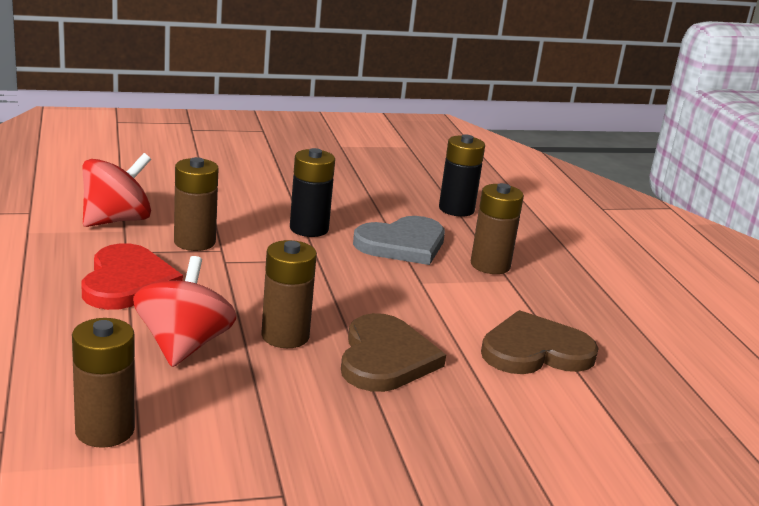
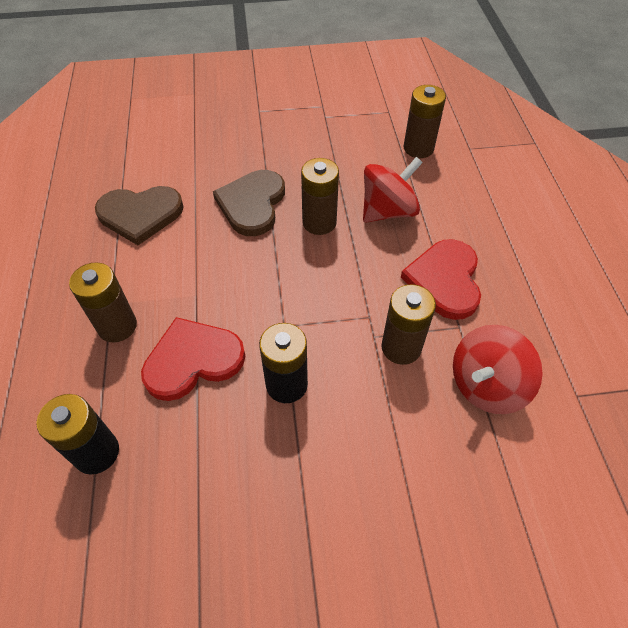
camera: 170 degrees left, 30 degrees up
red spinning top [133,256,236,367] -> red spinning top turned 135 degrees counterclockwise [363,157,423,222]
grey heart [353,216,445,265] -> red heart [141,317,245,401]

